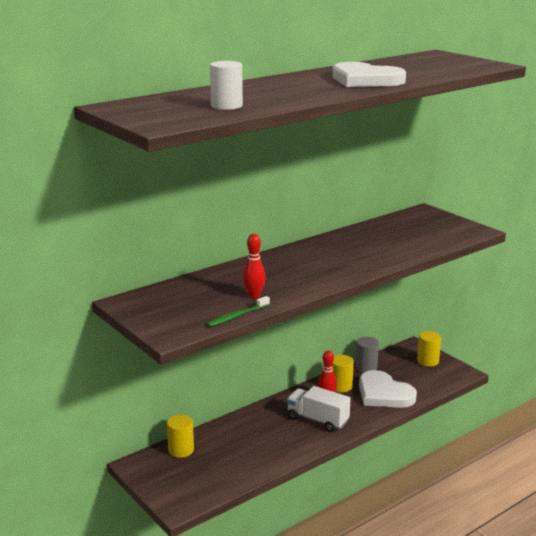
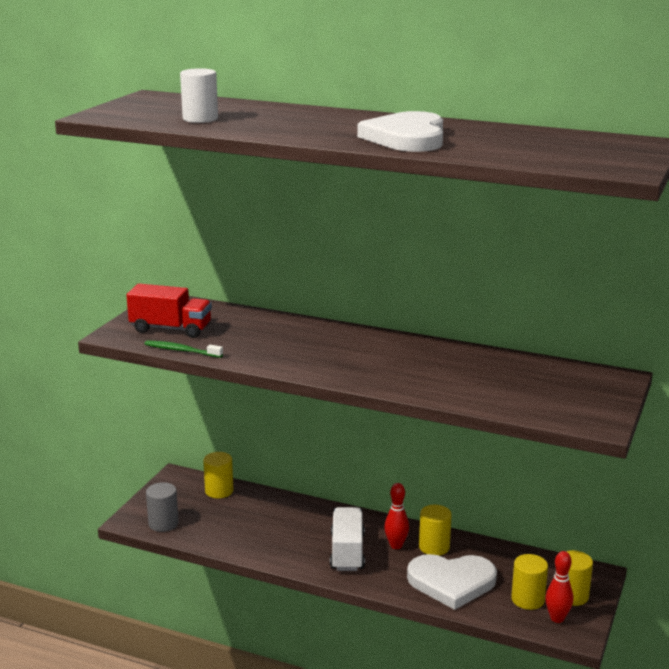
camera: 60 degrees right, 0 degrees up
red bowling pin [243,234,266,298] -> red bowling pin moved to [545,551,573,623]
grey cylinder [355,337,379,372] -> grey cylinder moved to [146,482,179,532]
white heart [359,370,417,408] -> white heart turned 105 degrees counterclockwise [407,554,497,610]
none -> red truck [126,284,212,338]
none -> yellow cylinder [511,554,548,610]

